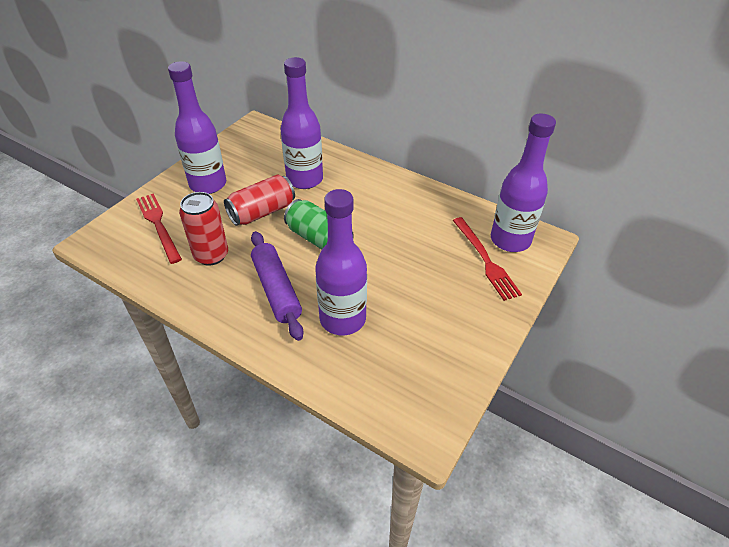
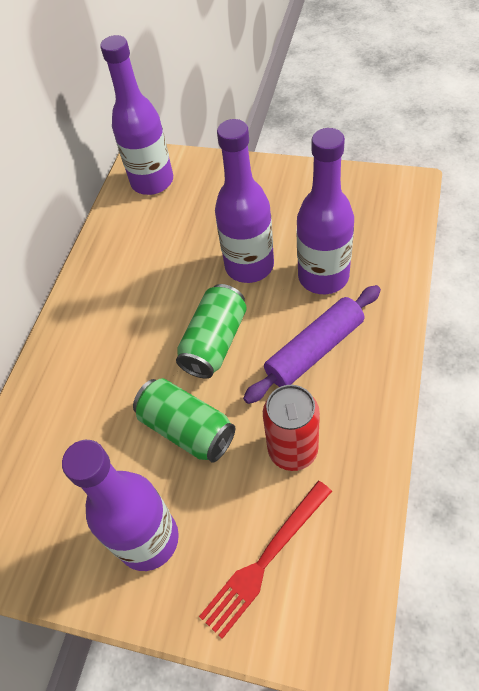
camera: 100 degrees left, 10 degrees up
red can [224,174,295,226] -> green can [133,378,235,463]
purple bottle [281,57,323,189] -> purple bottle moved to [215,119,274,283]
red fork [453,217,522,301] -> none

